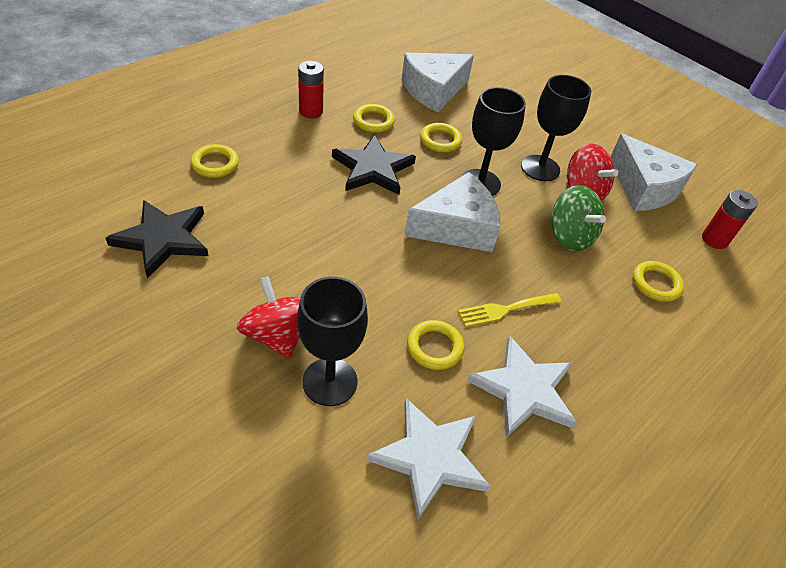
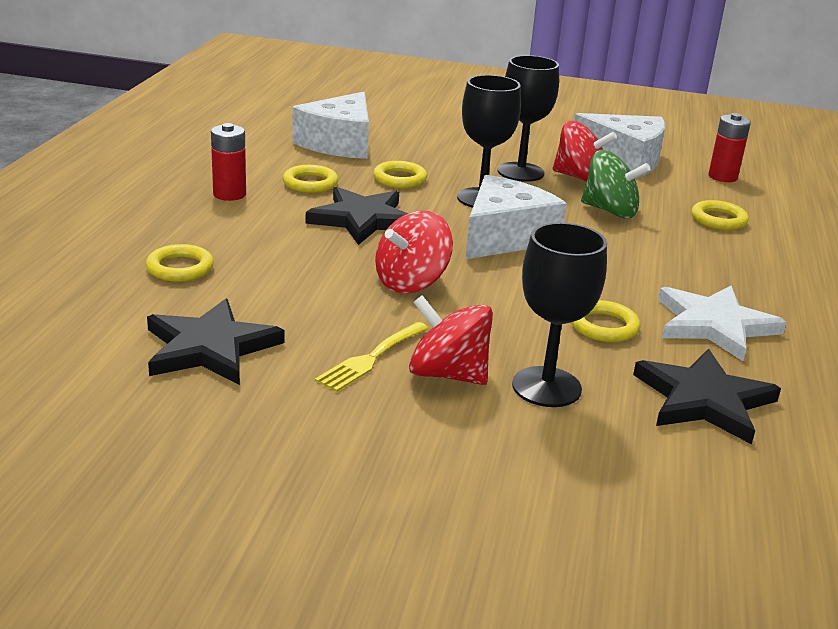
camera: 30 degrees left, 20 degrees down
white star [366,398,491,519] -> black star [633,349,781,444]
yellow fork [458,293,562,327] -> yellow fork moved to [315,322,429,392]
none -> red spinning top [375,211,453,293]

